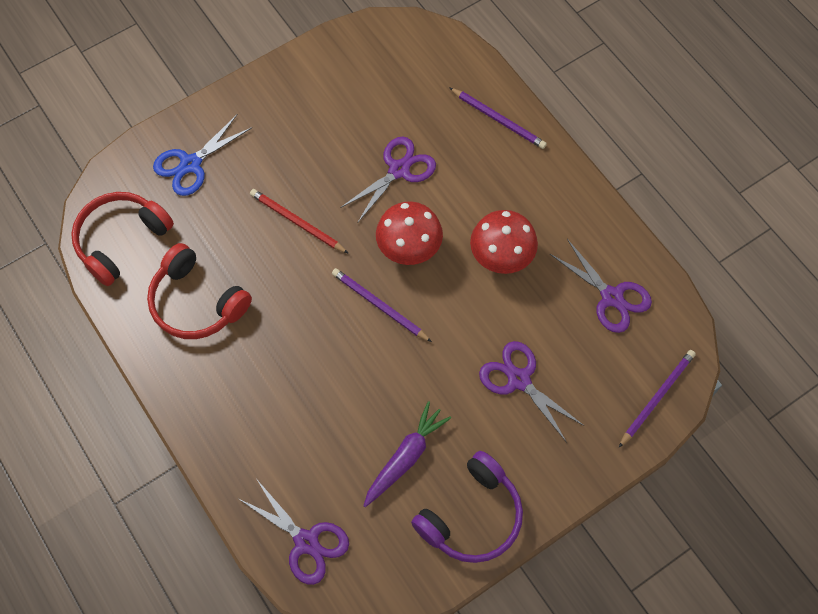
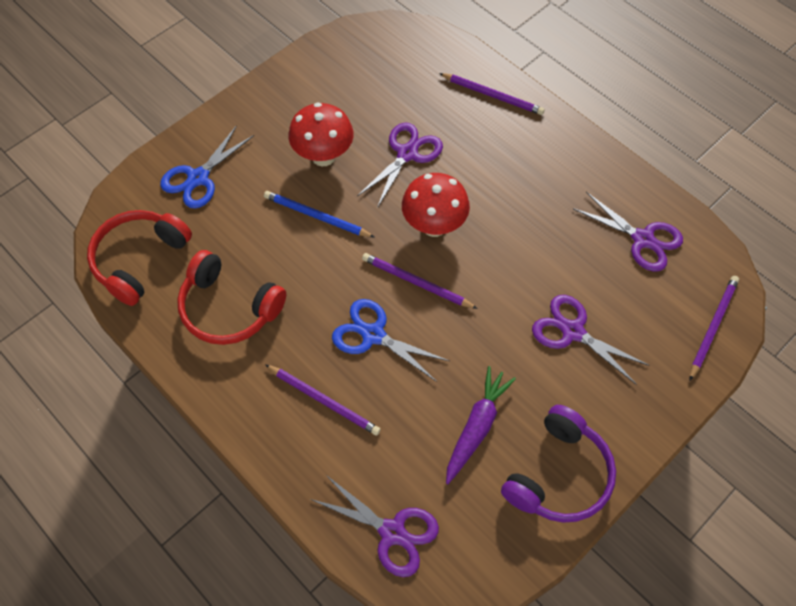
camera: 10 degrees left, 5 degrees down
red pencil [250,189,349,254] -> blue pencil [264,191,374,237]
red mushroom [470,210,538,274] -> red mushroom moved to [289,102,354,166]
none -> purple pencil [265,364,381,436]
none -> blue scissors [332,299,449,382]

